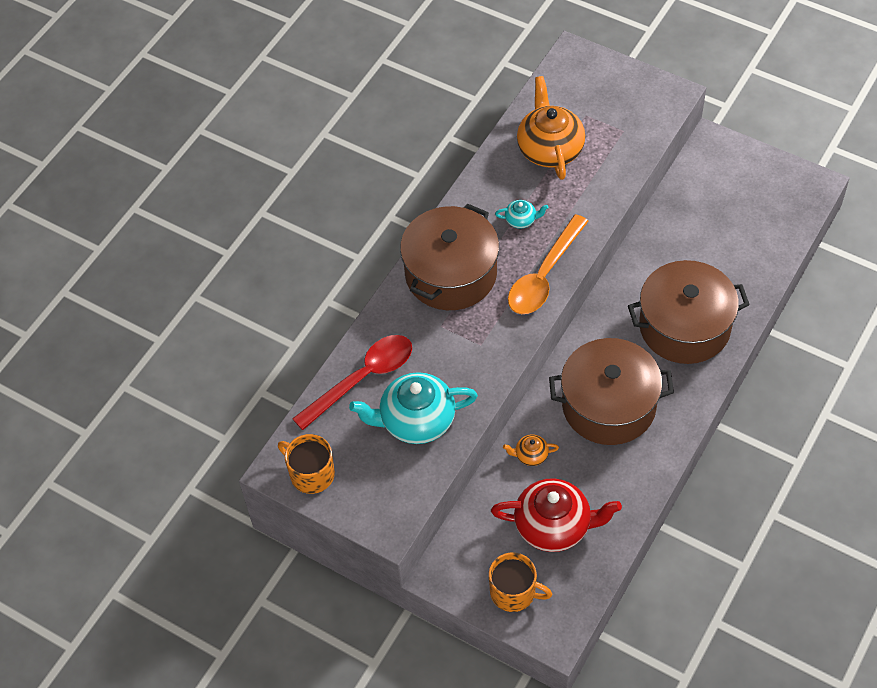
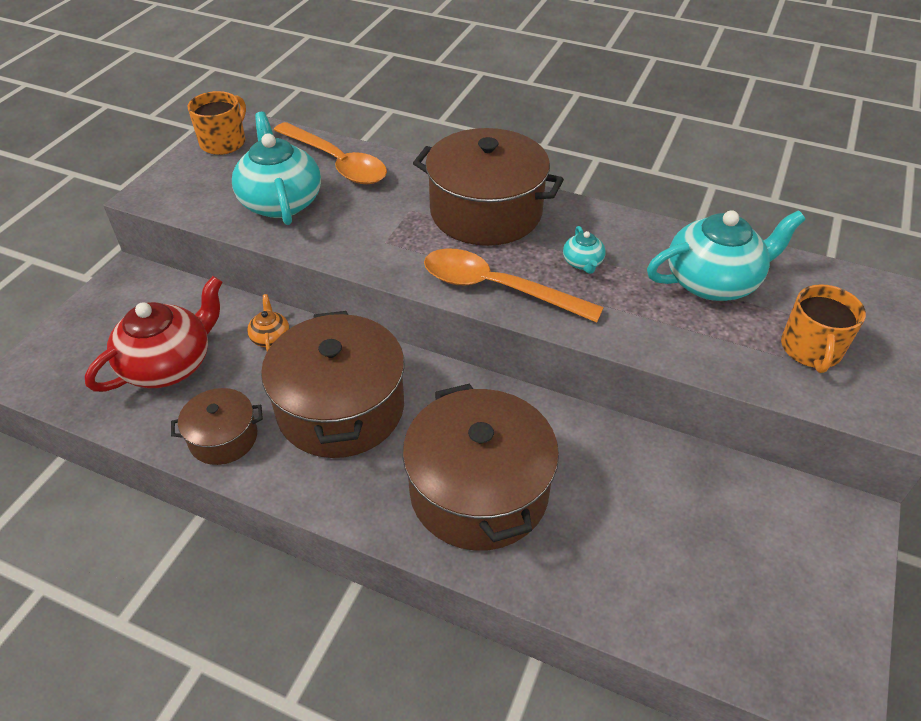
camera: 80 degrees right, 10 degrees down
red spoon [292,335,412,430] -> orange spoon [274,122,387,184]
orange mug [489,553,552,612] -> orange mug moved to [781,284,866,373]
red teapot [491,478,622,552] -> red teapot turned 135 degrees counterclockwise [85,276,222,392]
orange teapot [517,76,585,180] -> turquoise teapot [647,210,805,301]
none -> brown pot [171,388,263,465]

